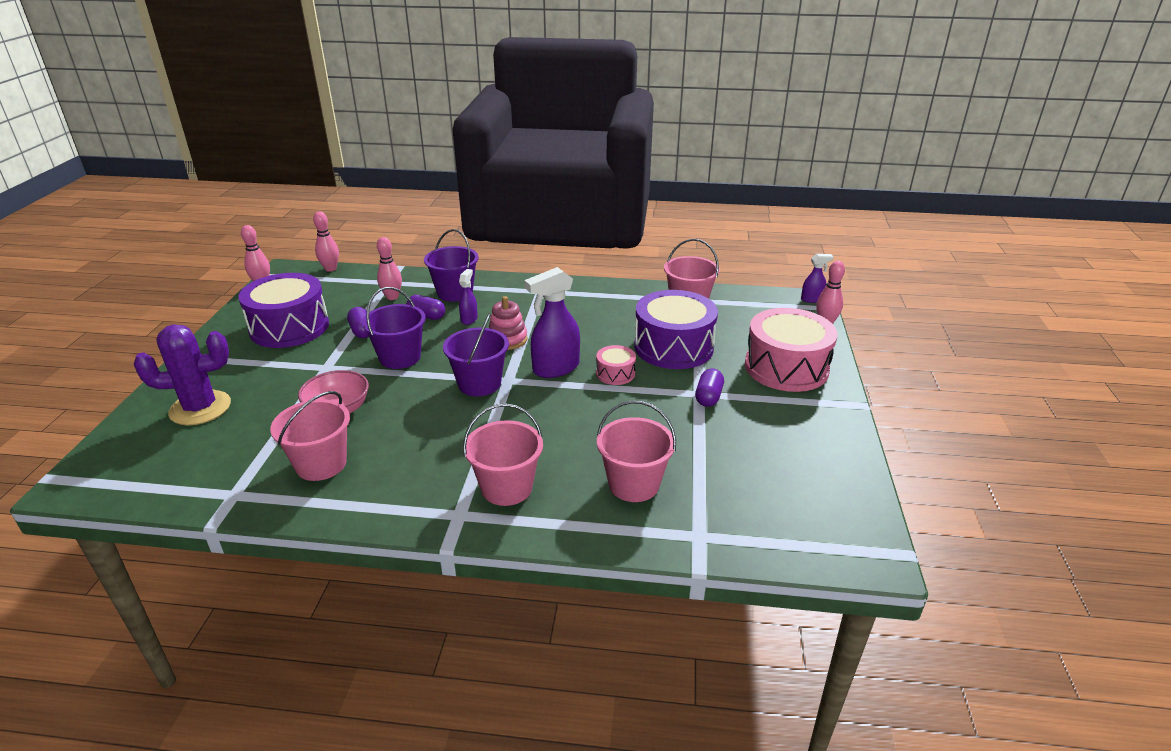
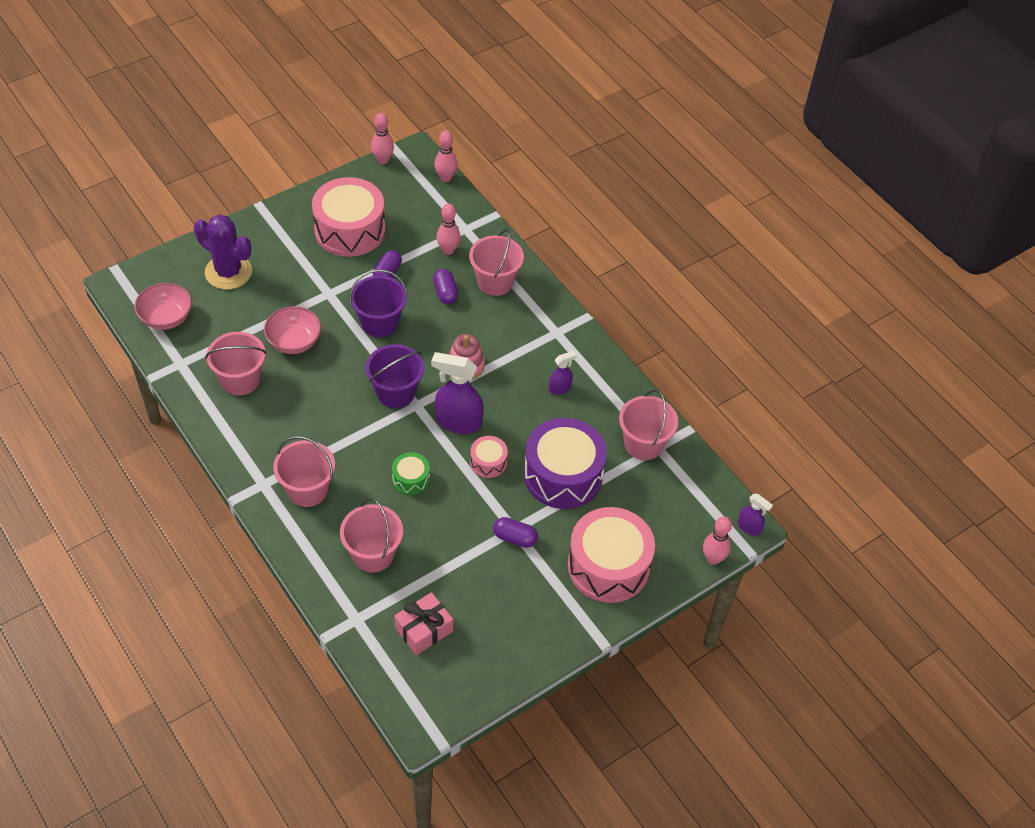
camera: 45 degrees right, 20 degrees up
purple drum [238,273,329,348] -> pink drum [312,177,385,257]
purple bucket [424,229,479,302] -> pink bucket [469,229,524,296]
purple spray bottle [459,269,478,325] -> purple spray bottle moved to [549,351,577,395]
purple capsule [695,369,724,407] -> purple capsule turned 45 degrees clockwise [493,517,538,548]
none -> pink bowl [134,283,192,330]
none -> green drum [392,452,430,495]
none -> pink gift [394,592,453,655]

